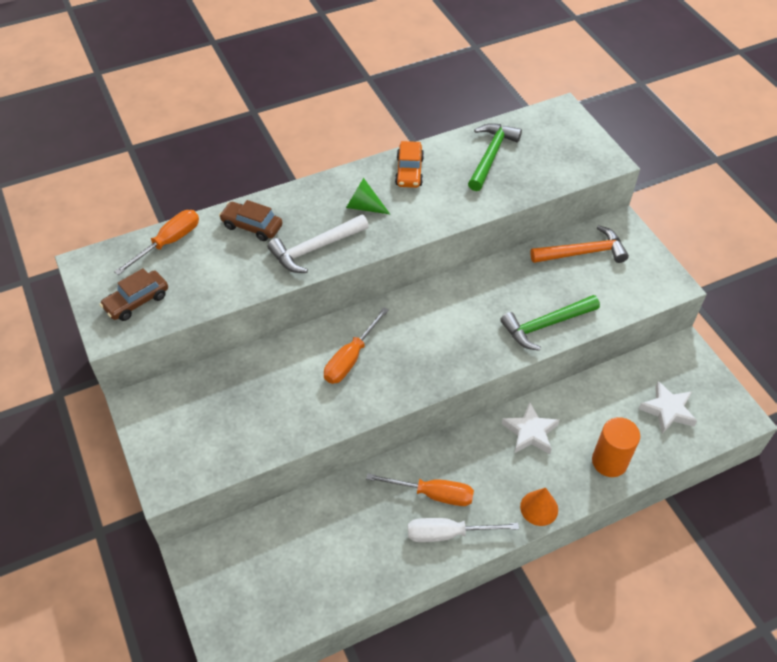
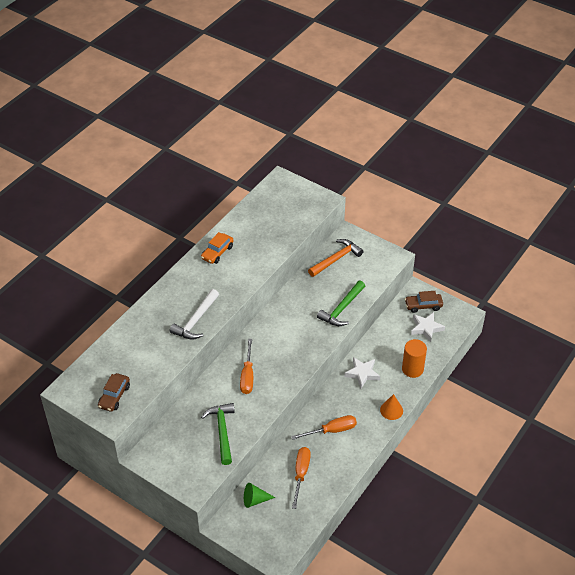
camera: 30 degrees left, 5 degrees down
orange screwdriver [114,210,199,275] -> orange screwdriver moved to [292,447,311,509]
brown car [219,200,282,241] -> brown car moved to [405,291,443,313]
green cone [346,178,390,214] -> green cone moved to [244,483,275,508]
orange car [395,141,424,188] -> orange car turned 60 degrees clockwise [201,232,233,264]
white screwdriver [408,518,519,542] -> none
green hammer [468,123,522,191] -> green hammer moved to [201,403,235,465]

